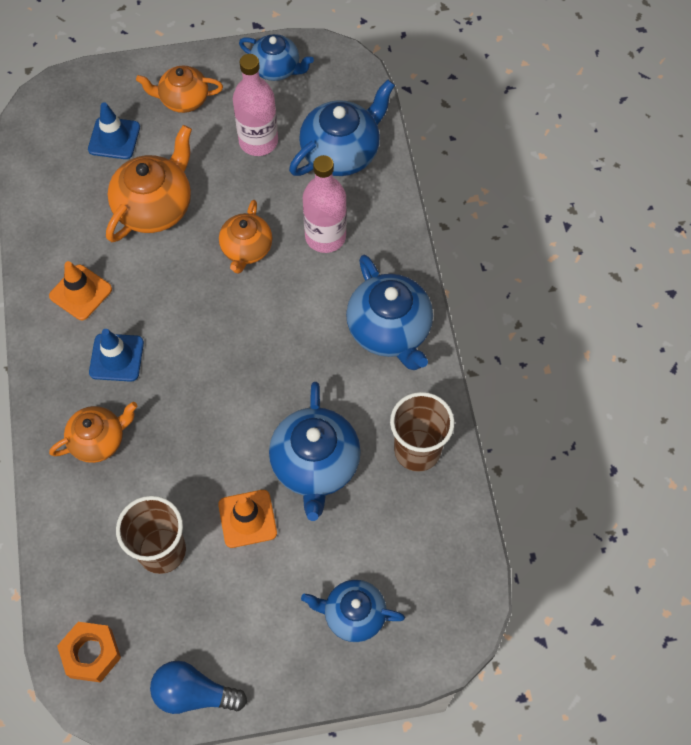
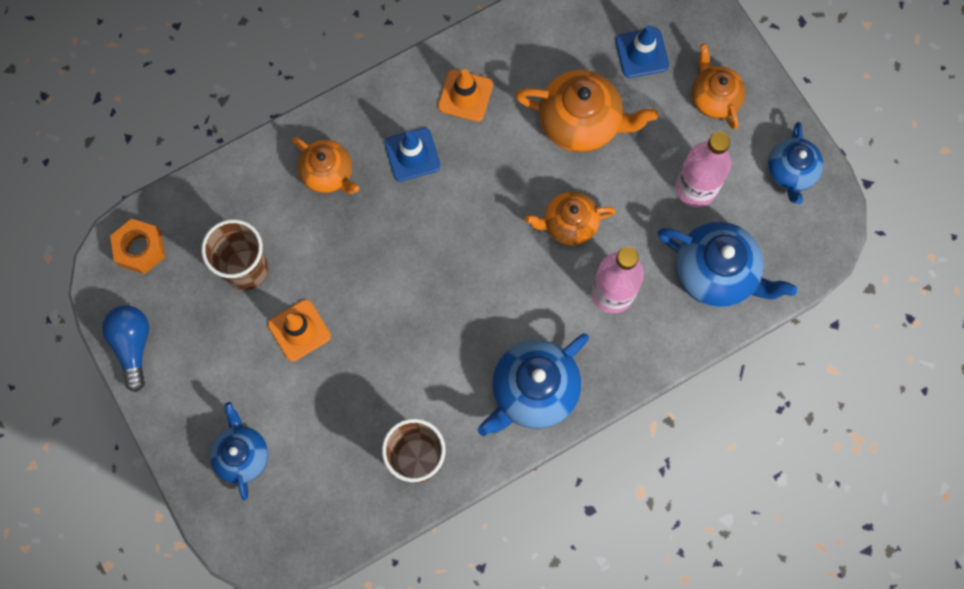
camera: 70 degrees right, 10 degrees up
blue teapot [269,382,361,521] -> none

